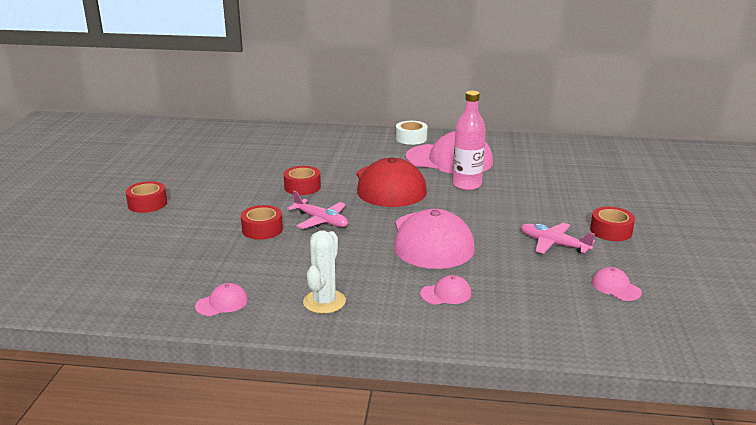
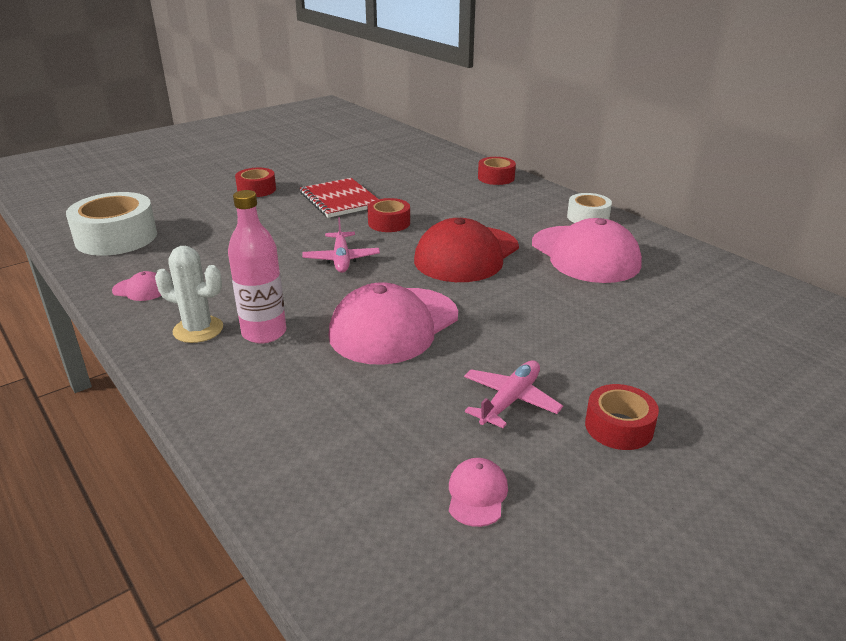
camera: 45 degrees right, 5 degrees up
red tape [241,205,283,240] -> red tape moved to [478,157,516,185]
white cactus [303,230,346,314] -> white cactus turned 45 degrees clockwise [155,246,223,343]
pink cap [420,275,471,305] -> none
pink bottle [453,91,486,190] -> pink bottle moved to [228,190,287,343]
pink plane [521,223,595,254] -> pink plane turned 45 degrees clockwise [464,360,563,428]
none -> white tape [66,192,157,256]
none -> red notebook [300,178,378,218]

